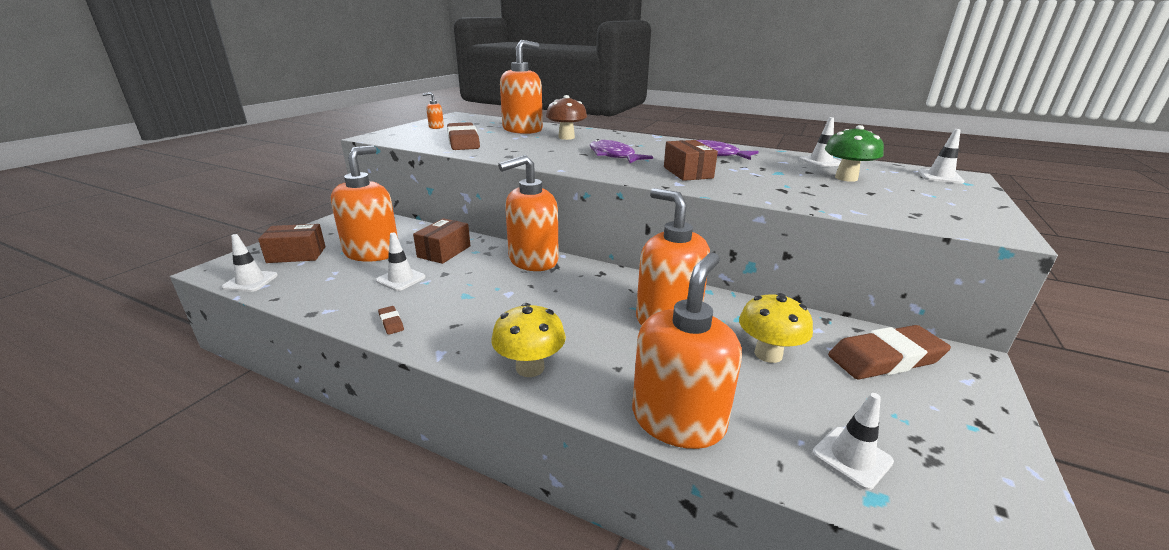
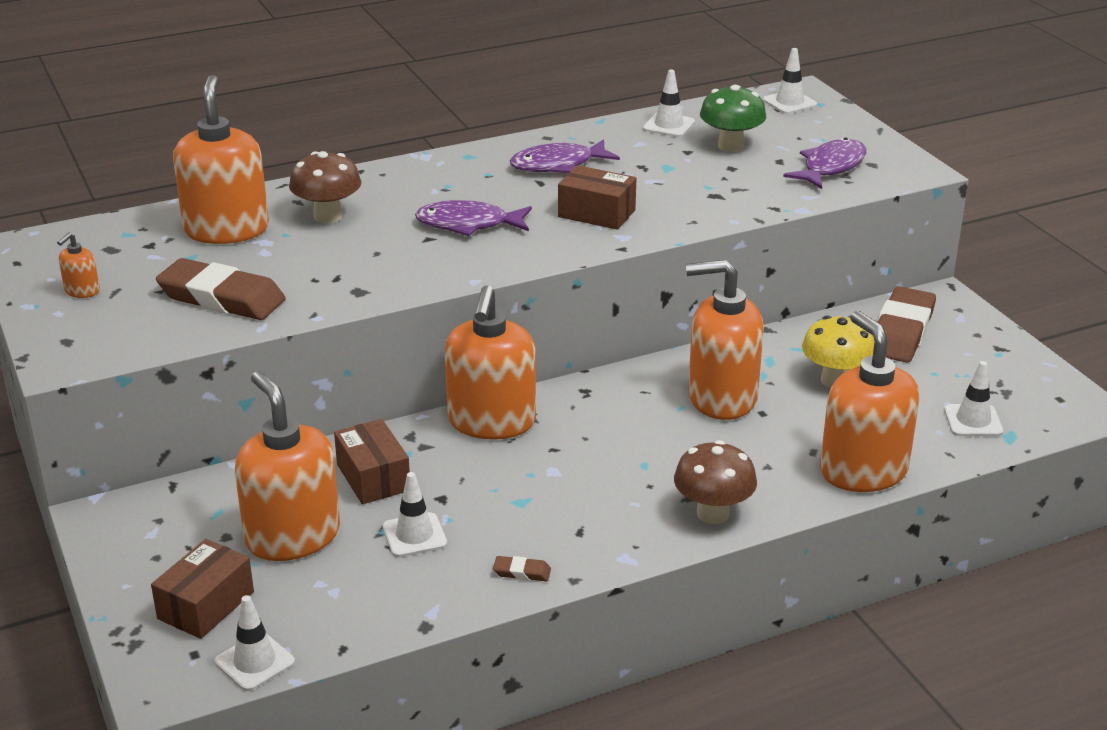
camera: 50 degrees left, 5 degrees up
yellow mushroom [492,303,566,377] -> brown mushroom [674,440,757,524]
none -> purple fish [783,137,866,189]

